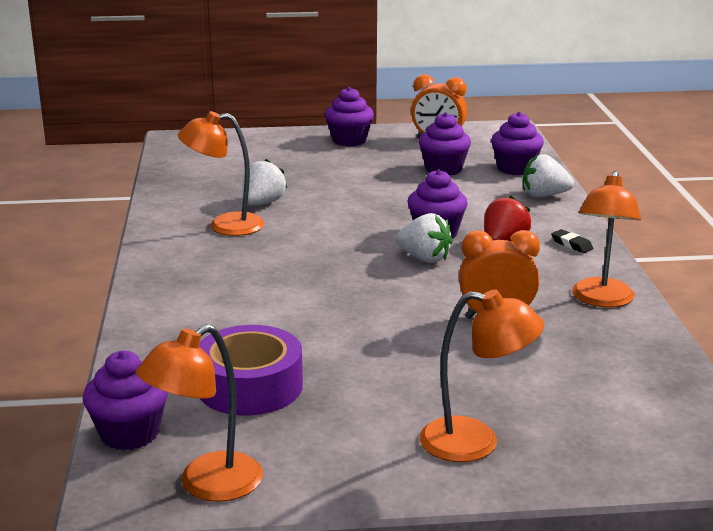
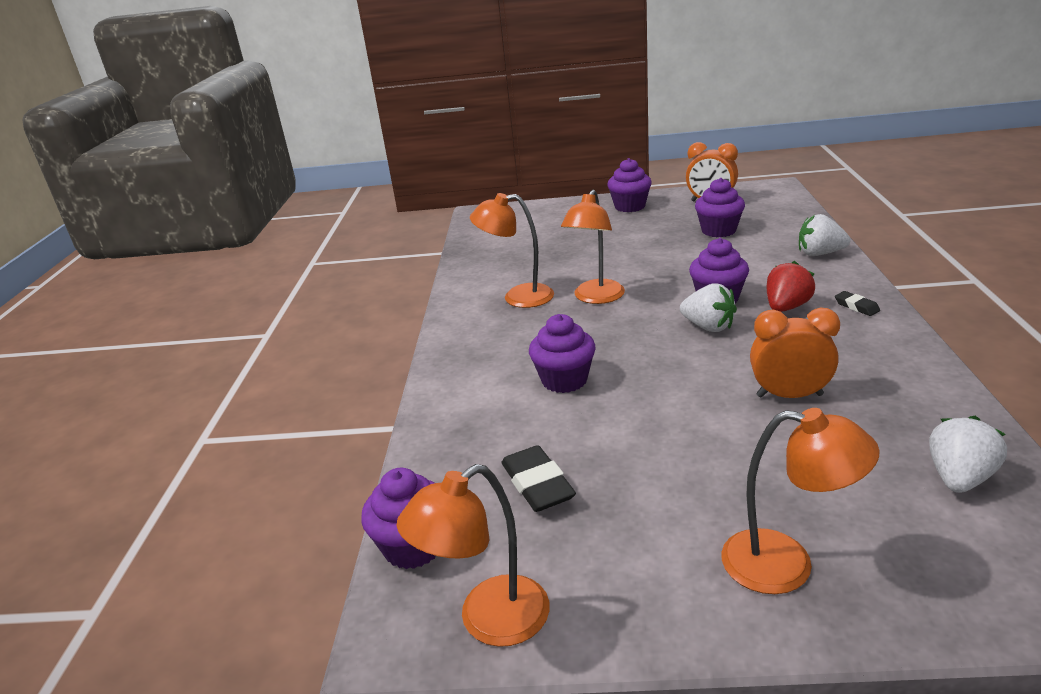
camera: 10 degrees right, 5 degrees up
purple tape [199,325,303,416] -> black eraser [501,445,576,512]
white strawberry [242,159,287,205] -> white strawberry moved to [929,416,1007,493]
purple cupcake [491,112,544,175] -> purple cupcake moved to [529,314,596,393]
orange lamp [572,171,641,308] -> orange lamp moved to [561,190,625,304]

